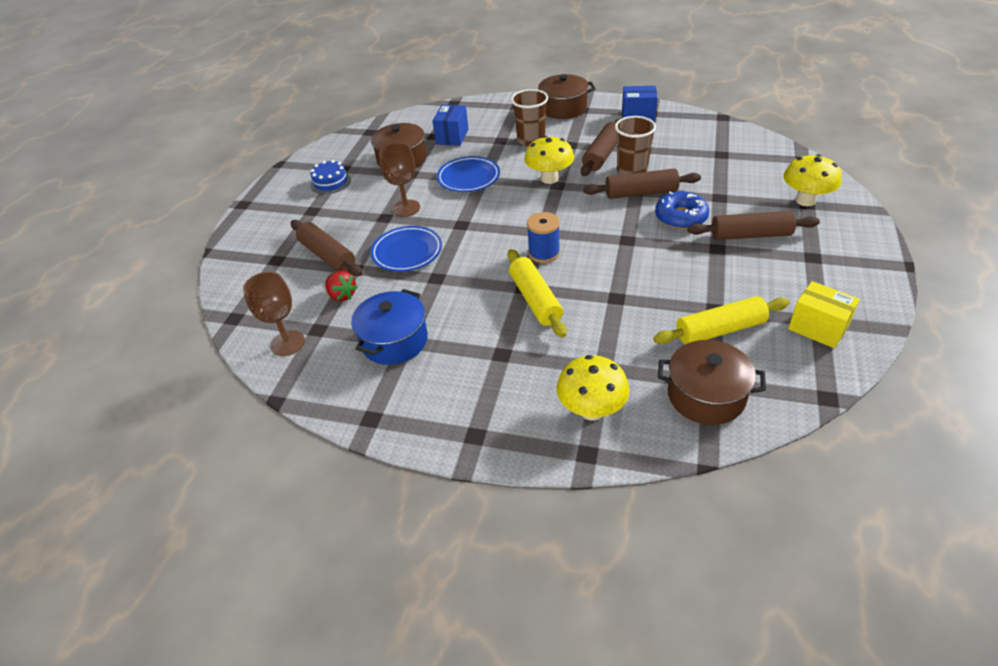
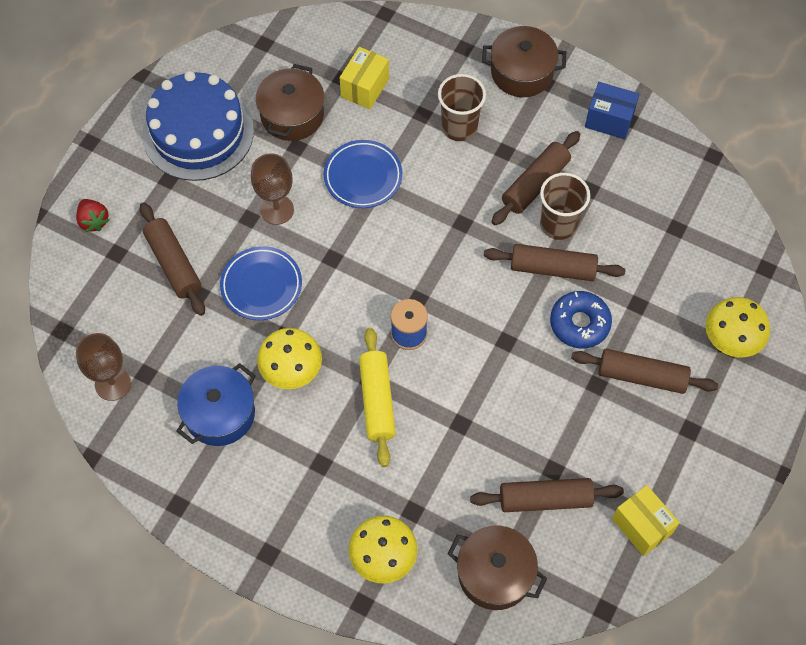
camera: 10 degrees right, 20 degrees up
blue cake [310,160,351,194] -> blue cake [143,71,254,181], size x2.20
red strawberry [325,271,358,301] -> red strawberry moved to [76,199,109,232]
blue box [432,105,469,146] -> yellow box [340,47,389,109]
yellow mushroom [524,136,574,184] -> yellow mushroom moved to [257,328,322,389]
yellow rolling pin [653,296,790,344] -> brown rolling pin [470,478,624,512]

